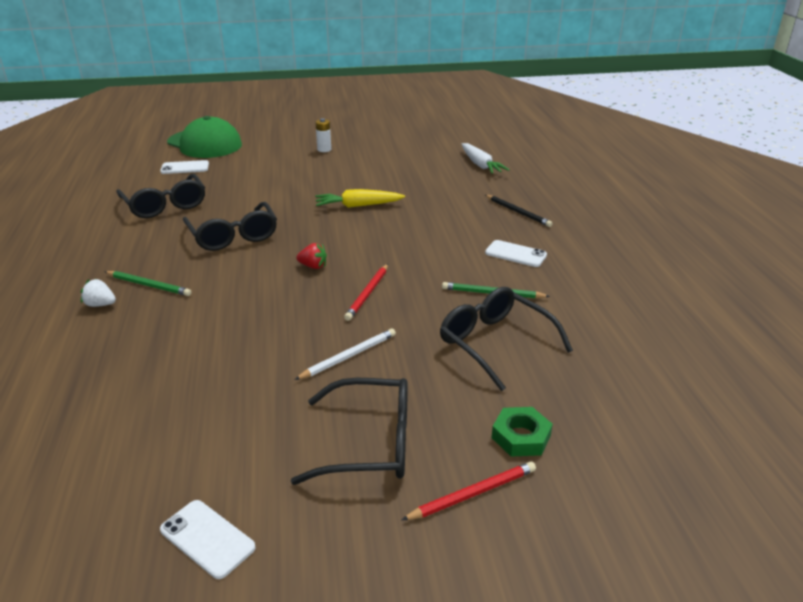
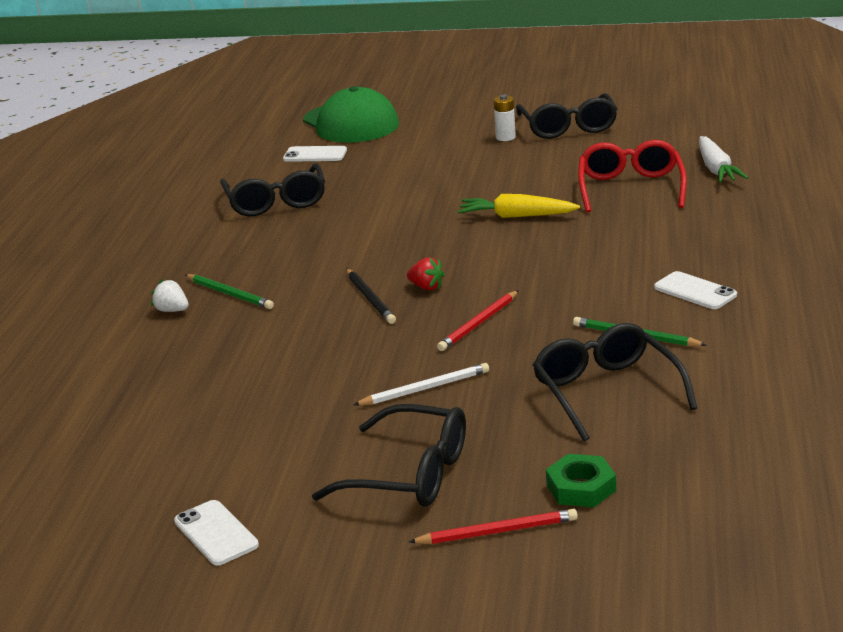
camera: 20 degrees right, 5 degrees down
black glasses [183,202,277,251] -> black glasses moved to [516,93,617,139]
black pencil [485,195,553,227] -> black pencil moved to [346,269,396,324]
none -> red glasses [578,140,687,213]

